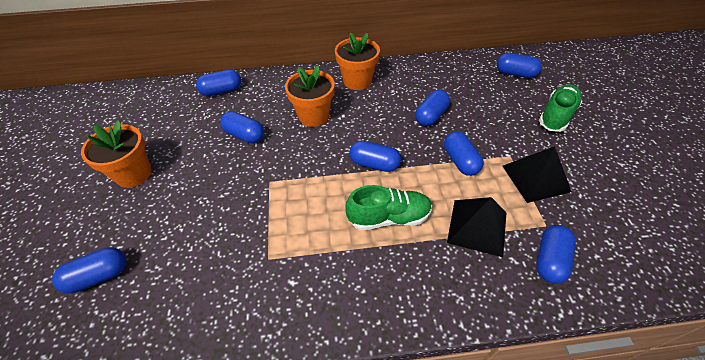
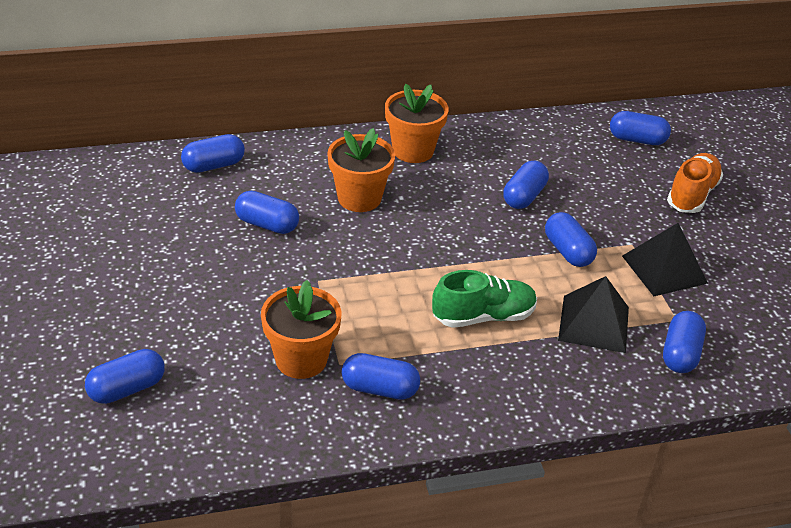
camera: 10 degrees left, 10 degrees down
orange flower pot [81,120,152,188] -> orange flower pot moved to [261,280,342,379]
blue capsule [350,141,401,172] -> blue capsule moved to [342,353,420,400]
green shoe [539,84,583,132] -> orange shoe [667,153,723,213]

